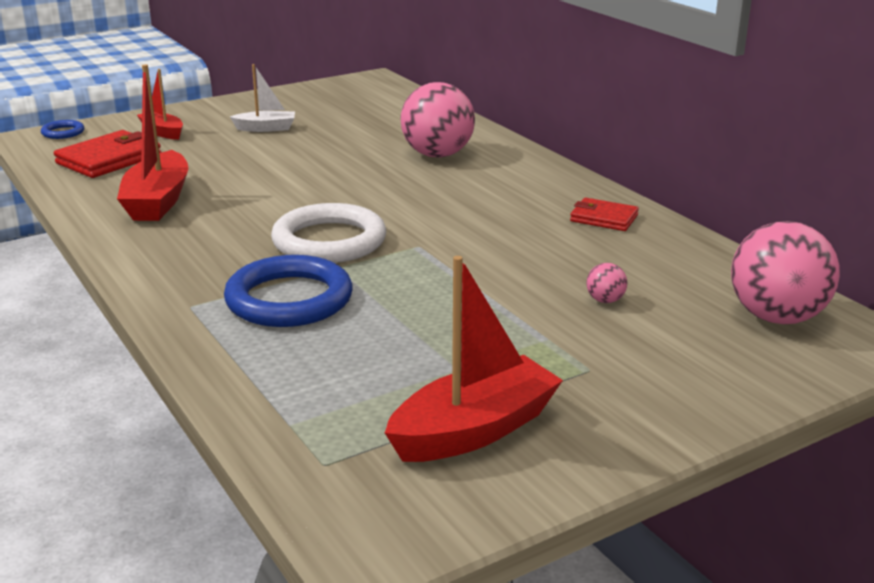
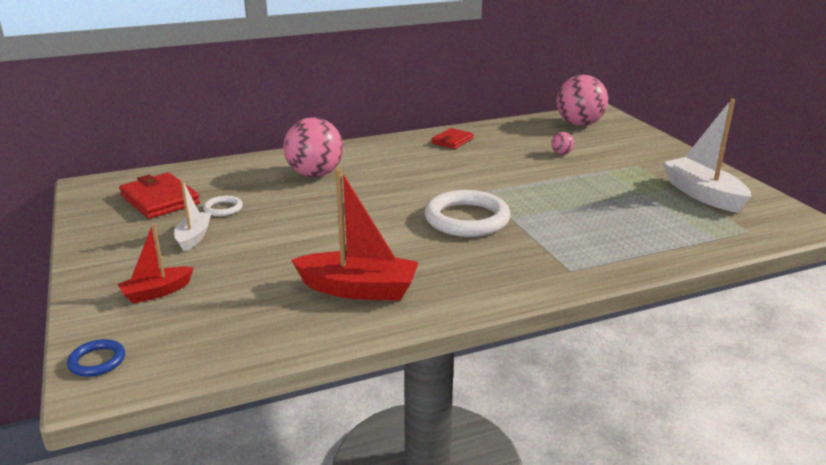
camera: 80 degrees left, 0 degrees up
red wallet [54,130,161,178] -> red wallet moved to [119,172,200,219]
blue ring [224,255,352,327] -> none
red boat [385,256,563,462] -> white boat [663,99,751,213]
none -> white ring [203,196,243,217]

